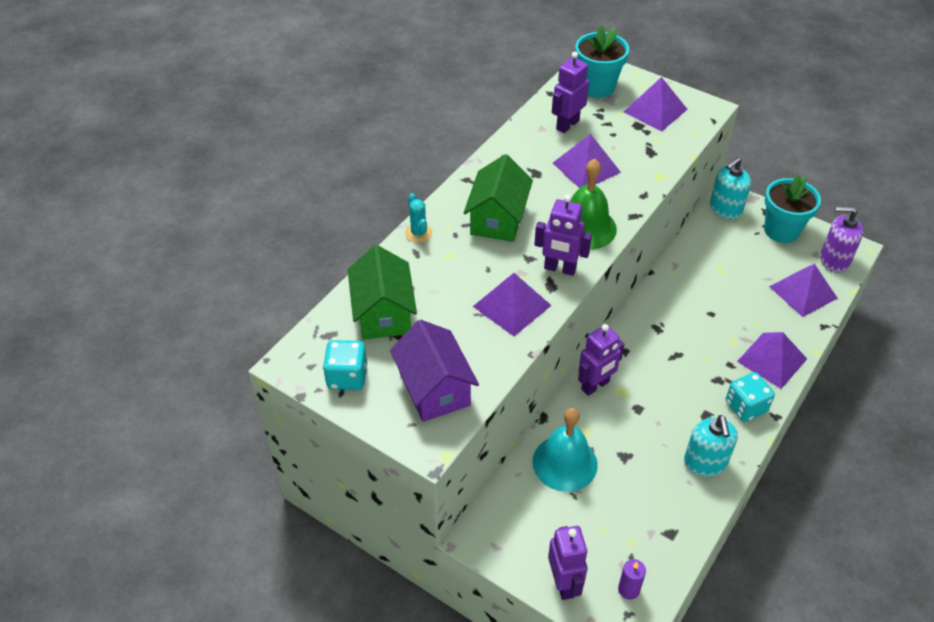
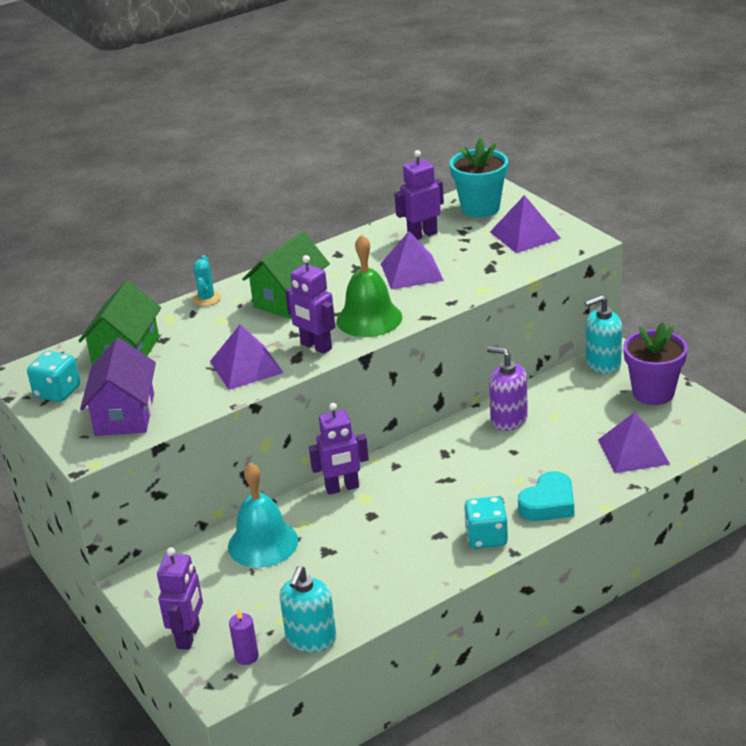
camera: 25 degrees right, 15 degrees down
turquoise soap dispenser [684,415,738,477] -> turquoise soap dispenser moved to [280,566,337,653]
purple pyramid [737,332,807,389] -> turquoise heart [518,471,574,521]
turquoise flower pot [764,175,821,243] -> purple flower pot [623,322,688,405]
purple soap dispenser [820,207,863,273] -> purple soap dispenser moved to [487,346,528,431]

